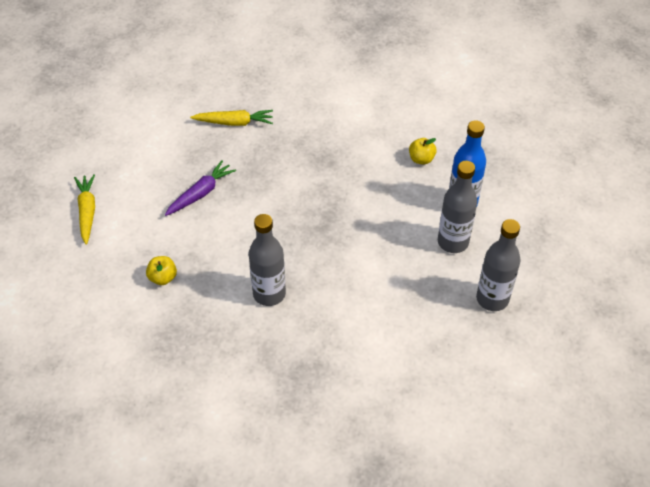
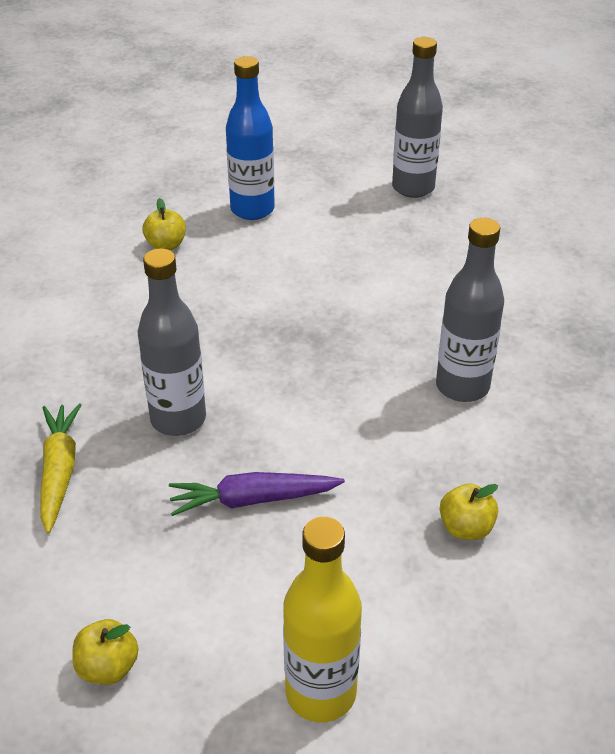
camera: 95 degrees left, 10 degrees down
yellow carrot [74,174,95,245] -> yellow bottle [283,517,362,722]
purple carrot [165,160,236,216] -> purple carrot turned 45 degrees counterclockwise [169,472,345,516]
grey bottle [438,161,477,253] -> grey bottle moved to [138,248,206,436]
none -> yellow apple [72,619,139,685]

